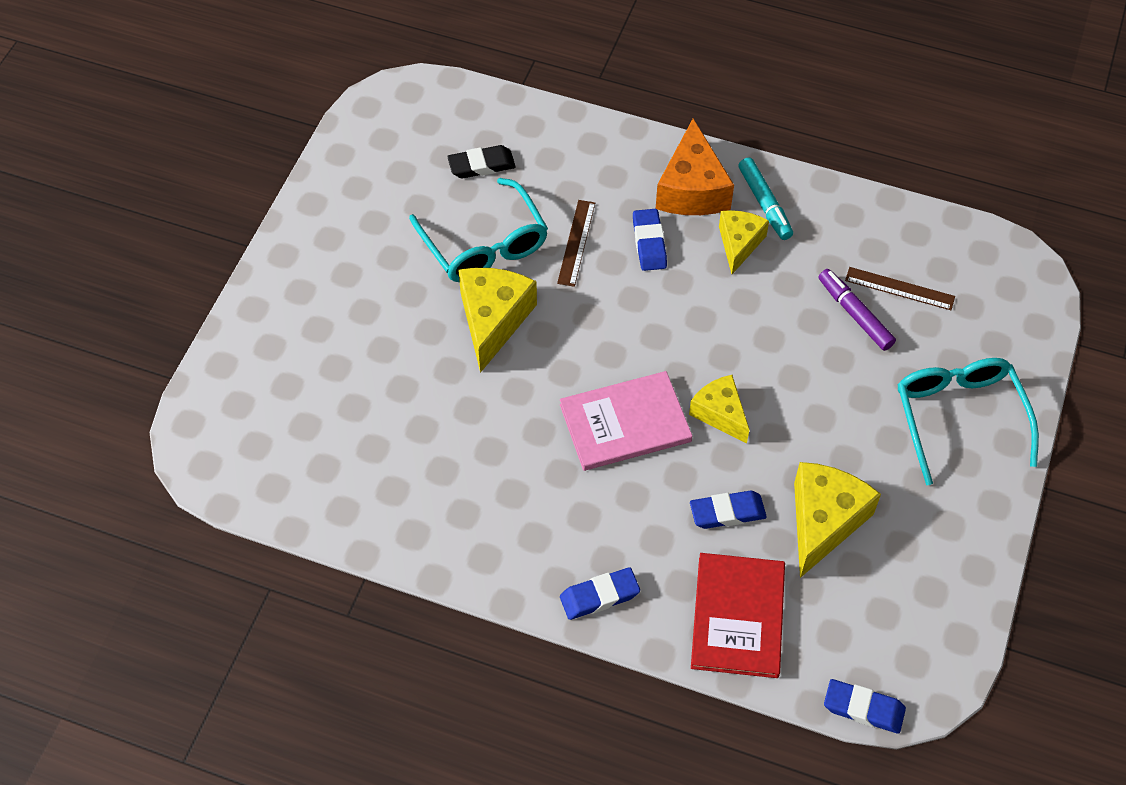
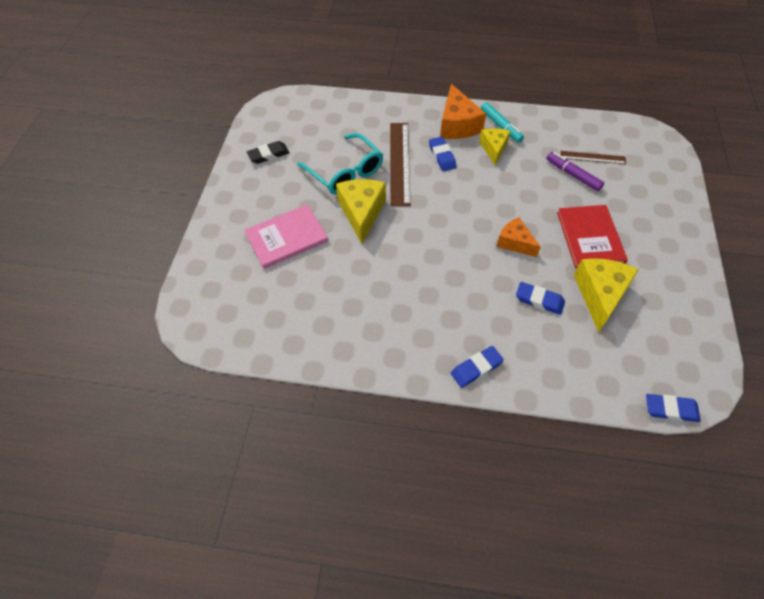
camera: 10 degrees left, 0 degrees up
black eraser [447,145,516,178] -> black eraser moved to [247,141,289,164]
brown ruler [557,200,595,287] -> brown ruler [390,123,411,206], size x1.79
pink book [560,371,692,471] -> pink book moved to [244,204,328,269]
yellow cheese [689,375,749,443] -> orange cheese [496,217,541,257]
blue eraser [690,491,767,529] -> blue eraser turned 45 degrees clockwise [516,282,565,315]
red book [691,553,785,678] -> red book moved to [557,205,628,268]
turquoise glasses [897,358,1039,485] -> none

